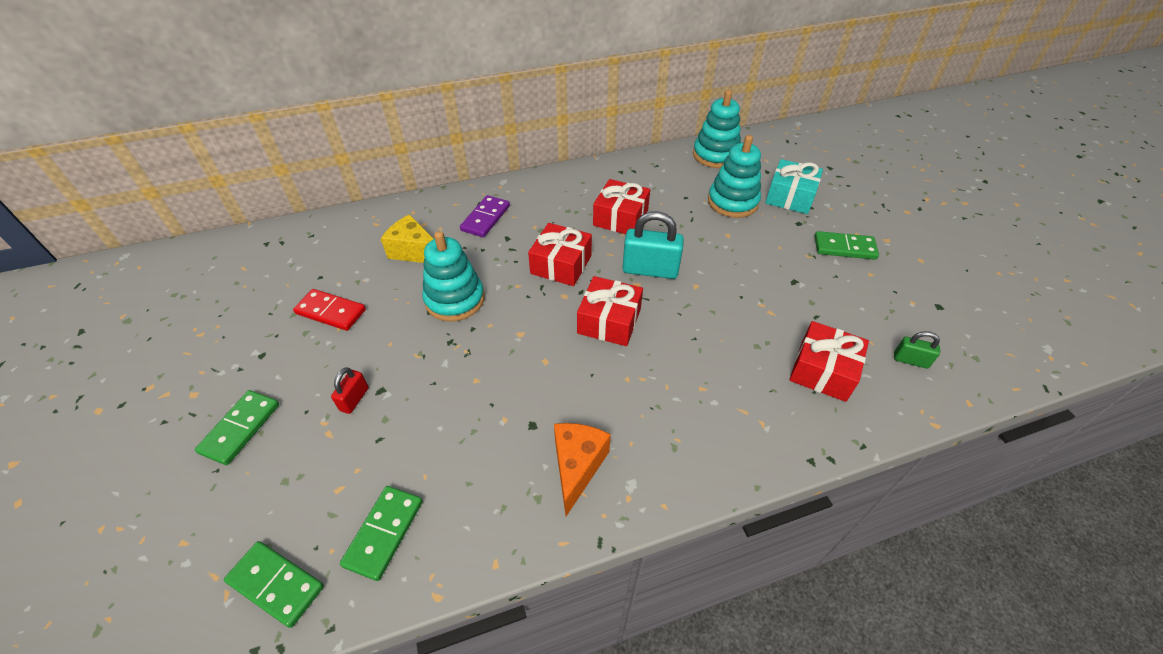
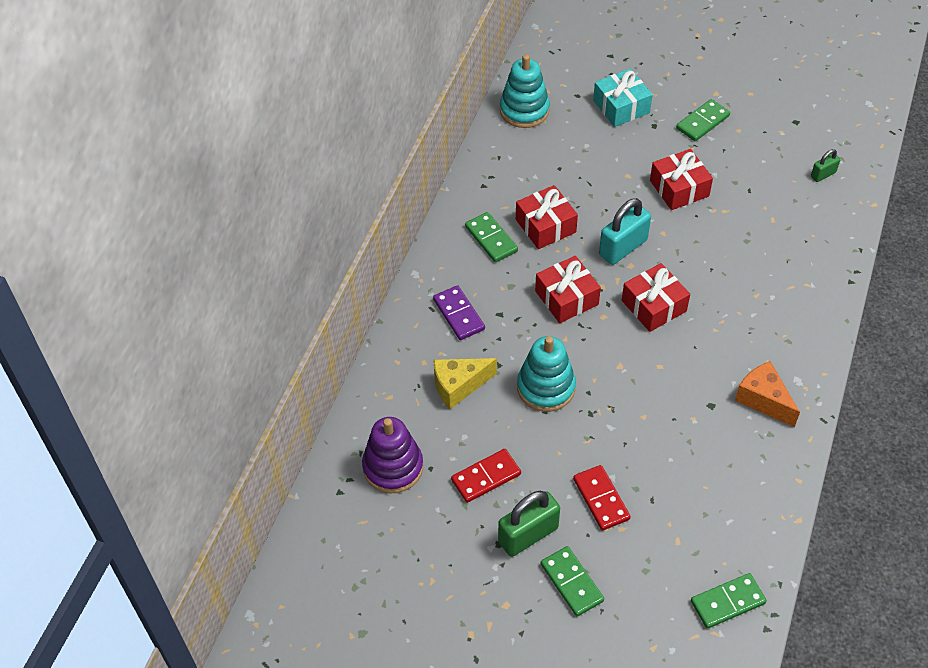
camera: 50 degrees left, 5 degrees up
red padlock [331,367,369,414] -> red domino [573,465,631,531]
green domino [340,486,423,581] -> green domino moved to [465,212,518,262]
turquoise stacking toy [708,135,761,218] -> none
red gift [789,321,869,402] -> red gift moved to [650,149,713,210]
none -> purple stacking toy [362,417,423,493]
none -> green padlock [498,491,560,557]

